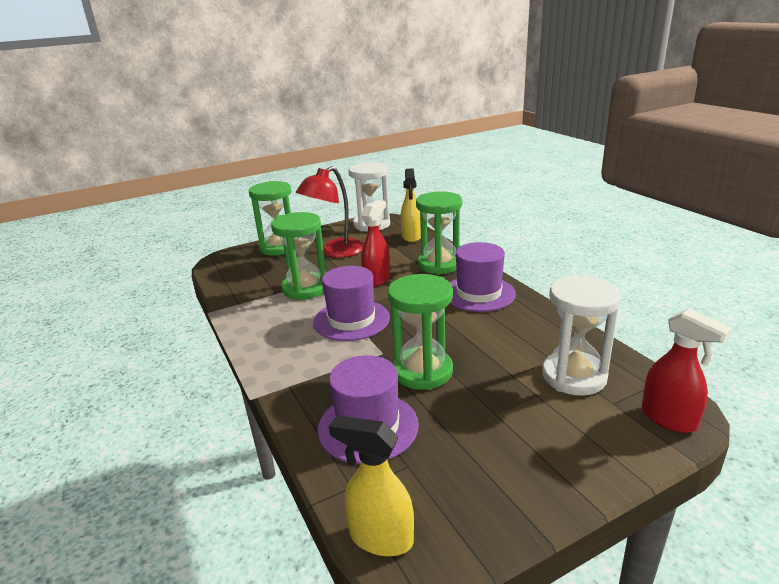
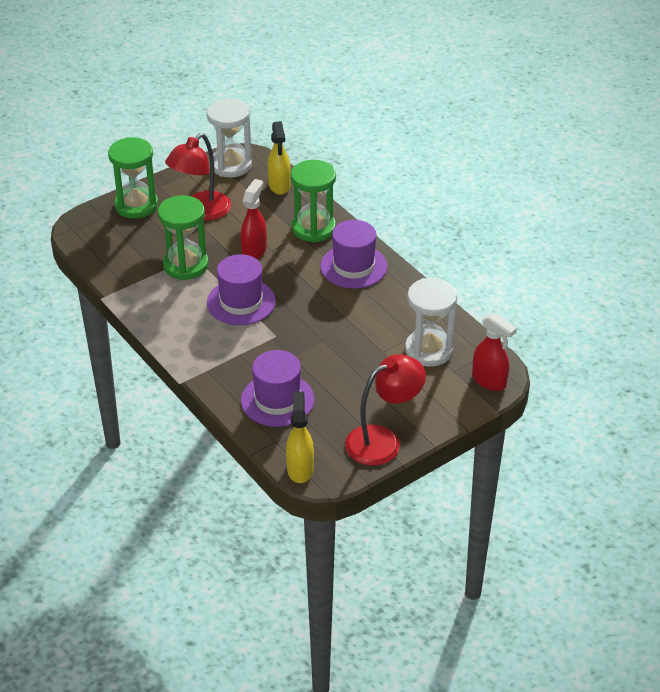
camera: 10 degrees left, 15 degrees up
yellow spray bottle [329,415,414,556] -> yellow spray bottle turned 75 degrees clockwise [286,391,314,483]
green hourglass [388,274,453,390] -> none
none -> red lamp [345,354,426,466]

